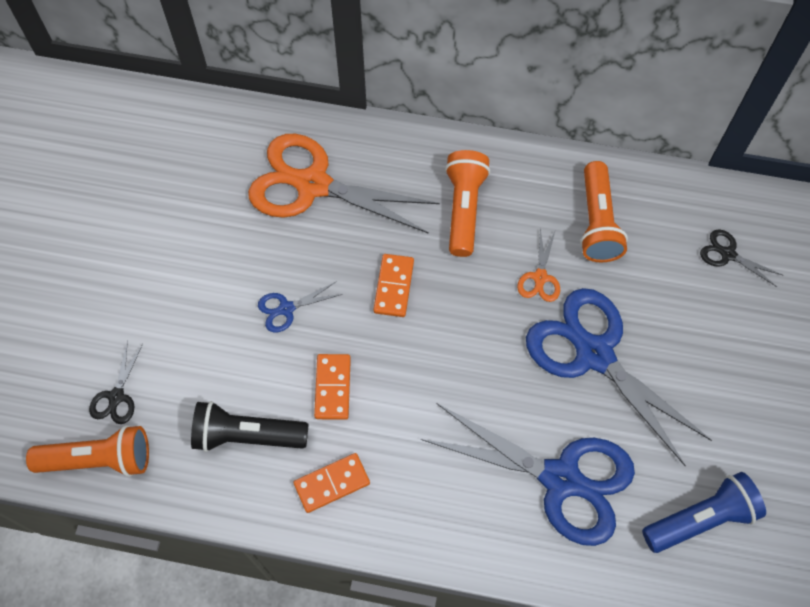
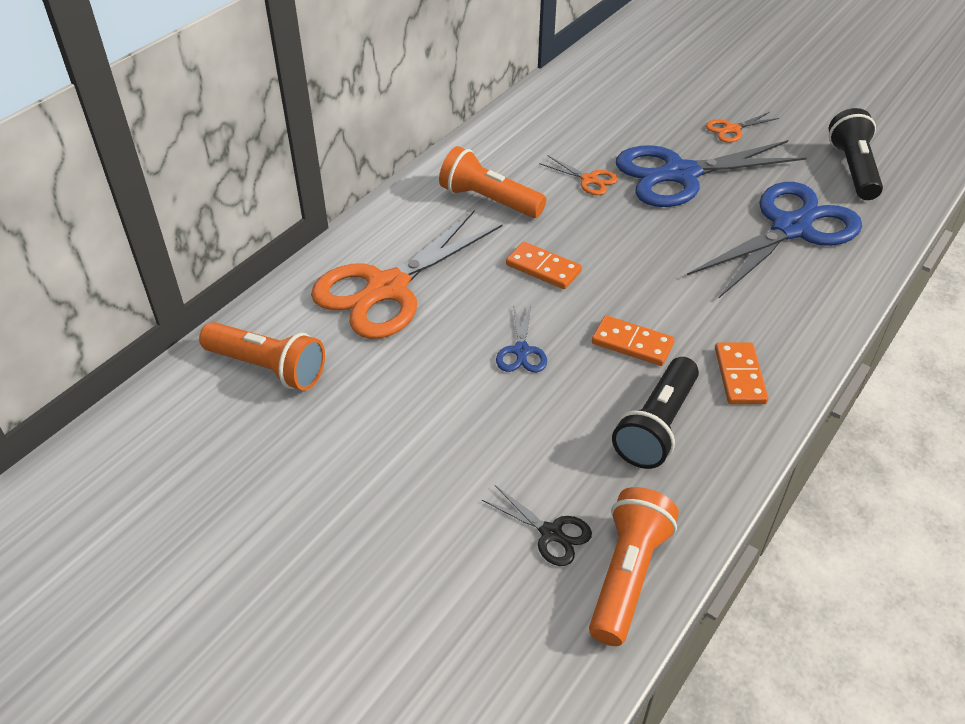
camera: 65 degrees left, 20 degrees down
orange flashlight [580,161,628,263] -> orange flashlight moved to [199,322,325,390]
blue flashlight [642,472,766,553] -> black flashlight [829,108,883,200]
black scissors [700,229,782,287] -> none
none -> orange scissors [706,112,779,143]

